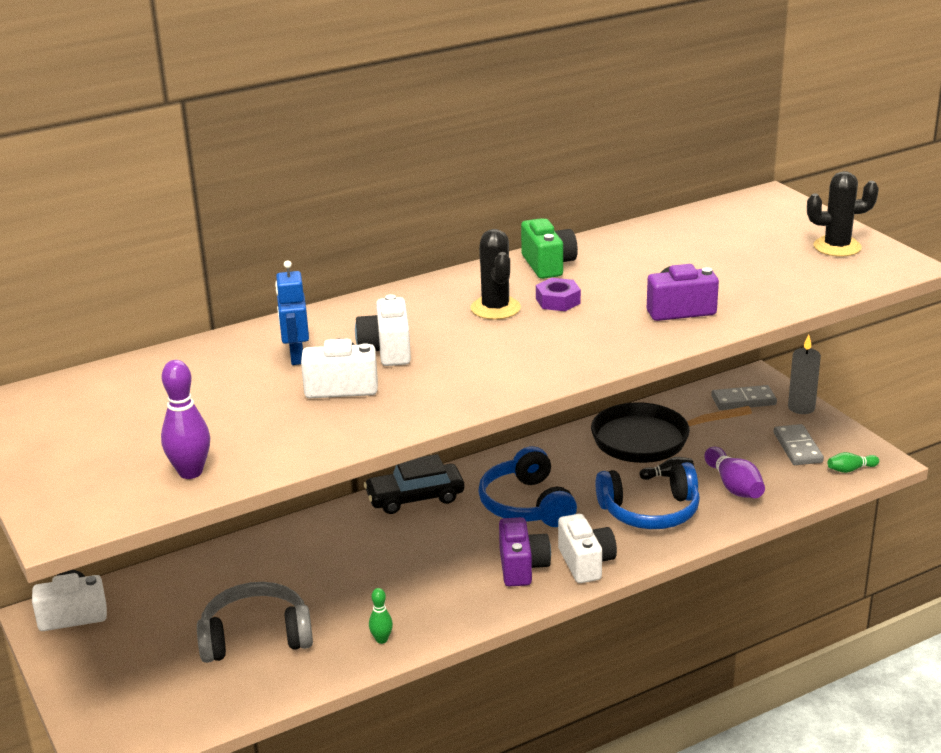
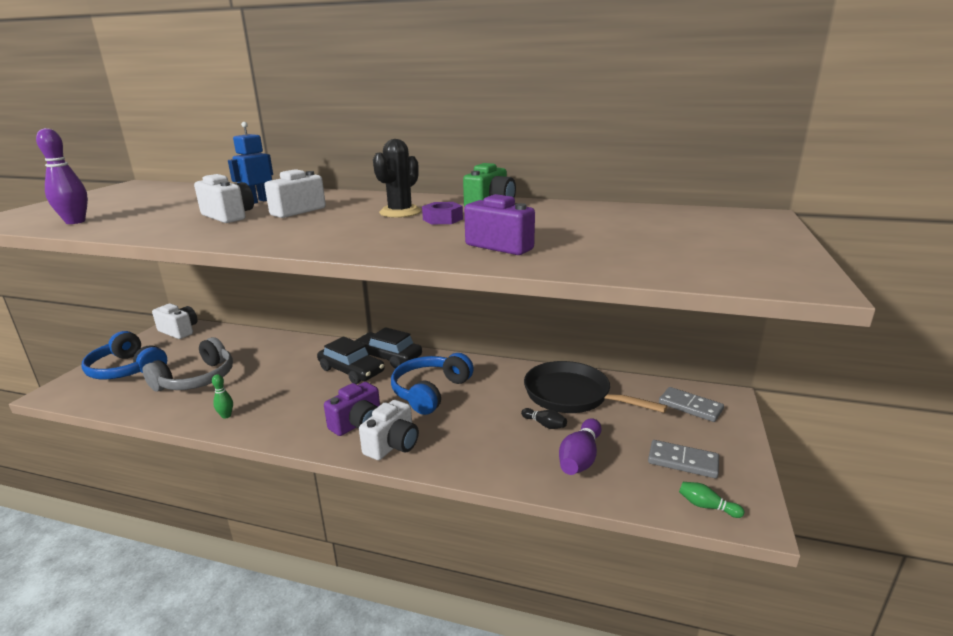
camera: 45 degrees right, 5 degrees down
grey headphones [197,582,313,663] -> grey headphones turned 90 degrees clockwise [142,337,233,392]
blue headphones [595,462,700,529] -> blue headphones moved to [81,331,167,379]
grey domino [774,424,824,465] -> grey domino turned 75 degrees clockwise [648,440,719,478]
grey candle [788,335,821,414] -> none
black cactus [807,171,879,257] -> none
none -> black car [317,337,385,384]

